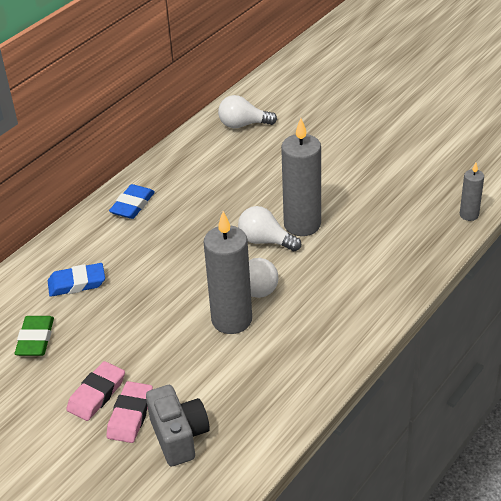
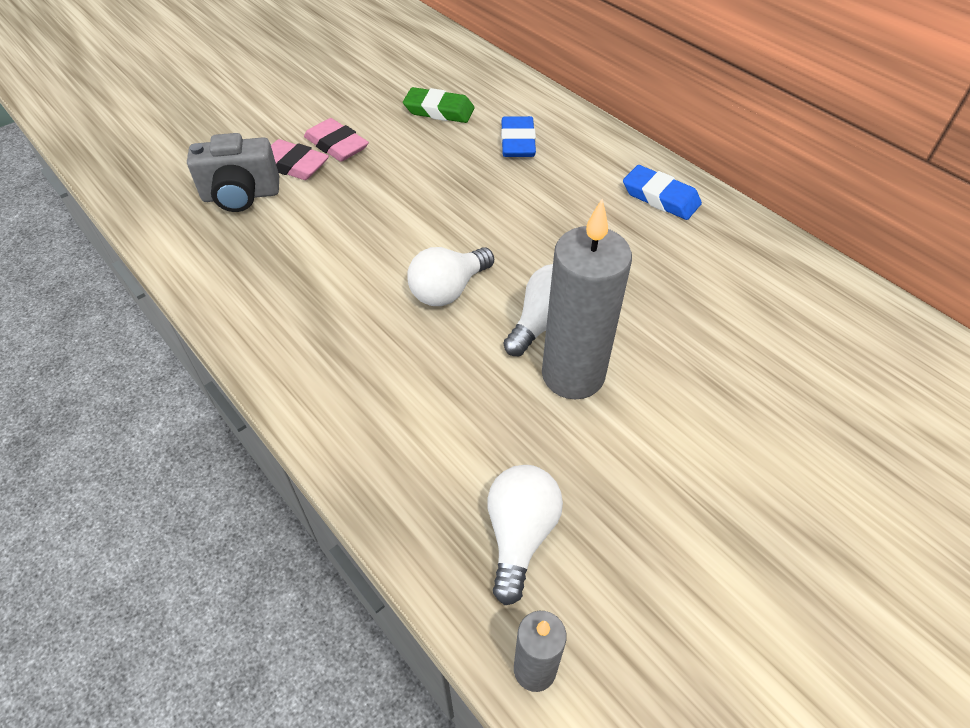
camera: 100 degrees right, 10 degrees up
grey candle [204,211,252,334] -> none
white light bulb [218,95,277,128] -> white light bulb moved to [487,465,563,605]

